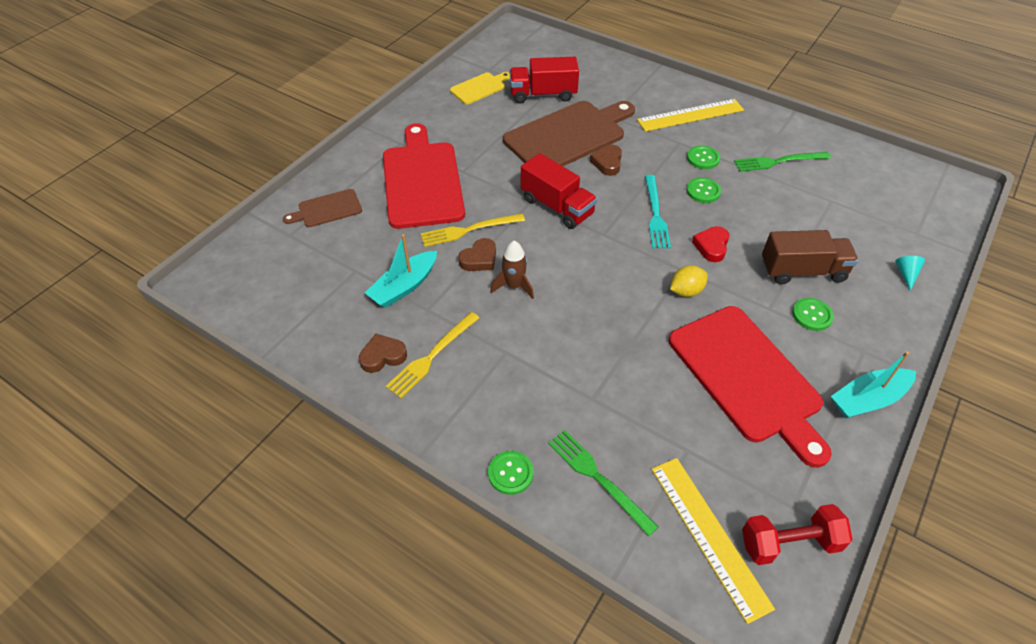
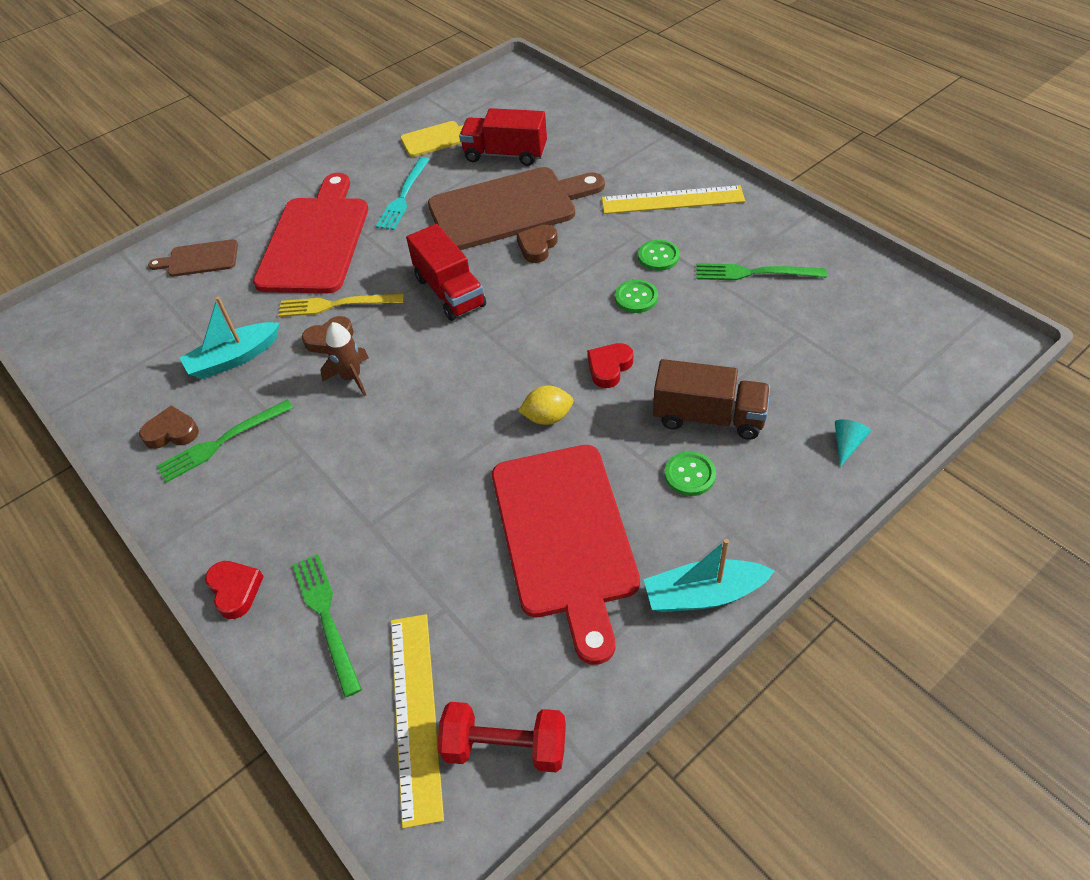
camera: 20 degrees right, 0 degrees up
yellow fork [386,312,479,398] -> green fork [157,399,293,483]
green button [488,451,534,495] -> red heart [205,561,264,619]
turquoise fork [645,175,671,249] -> turquoise fork moved to [376,157,430,230]

